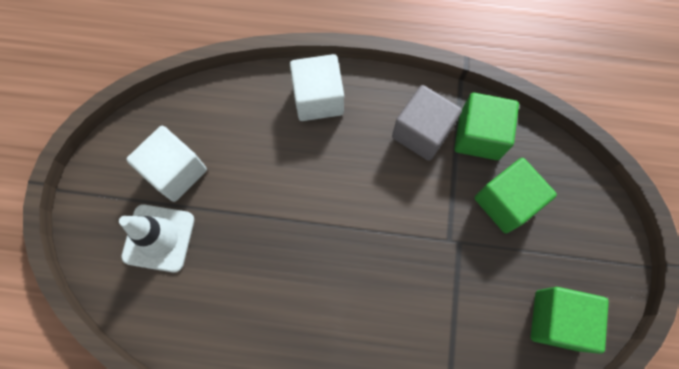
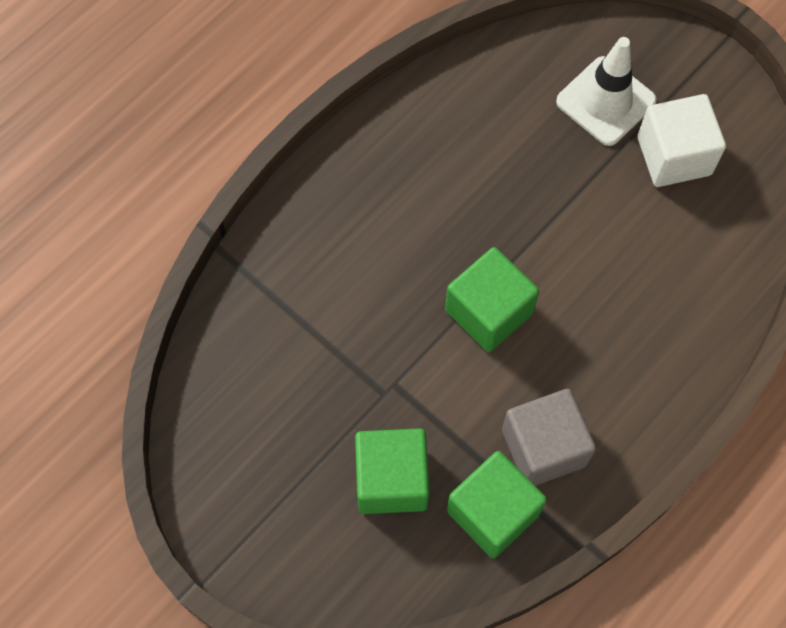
camera: 125 degrees right, 5 degrees down
white cube [290,54,344,121] -> none
green cube [531,287,609,354] -> green cube moved to [445,247,539,352]

